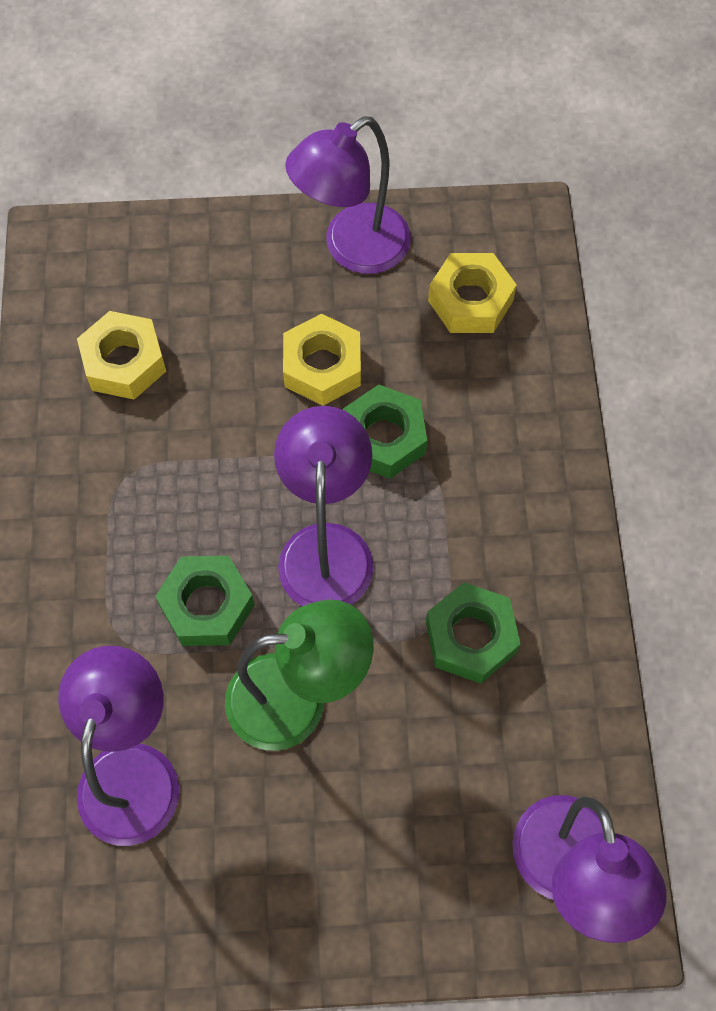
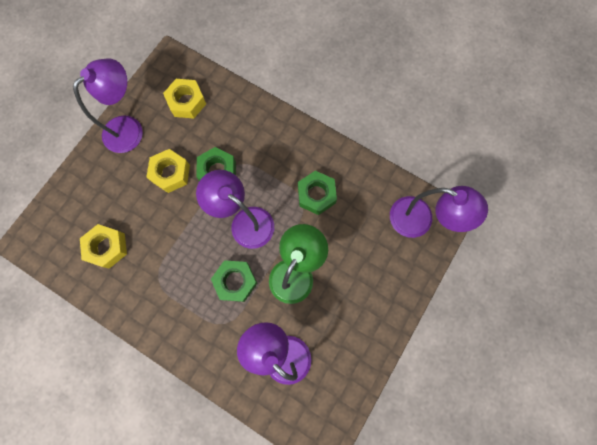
camera: 55 degrees left, 10 degrees up
purple lamp [285,117,411,274] -> purple lamp turned 135 degrees counterclockwise [73,58,143,153]

